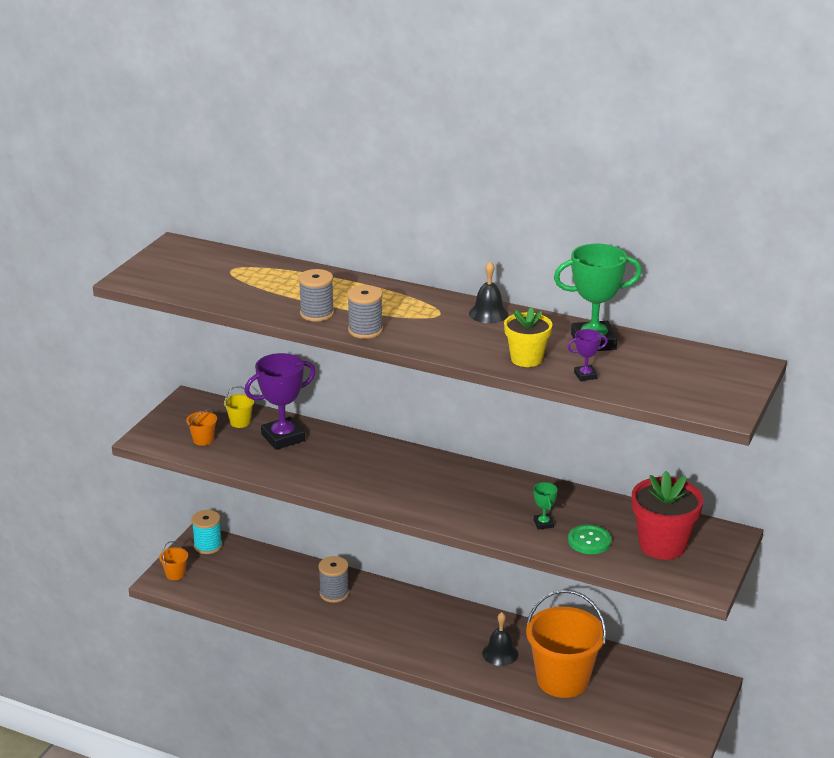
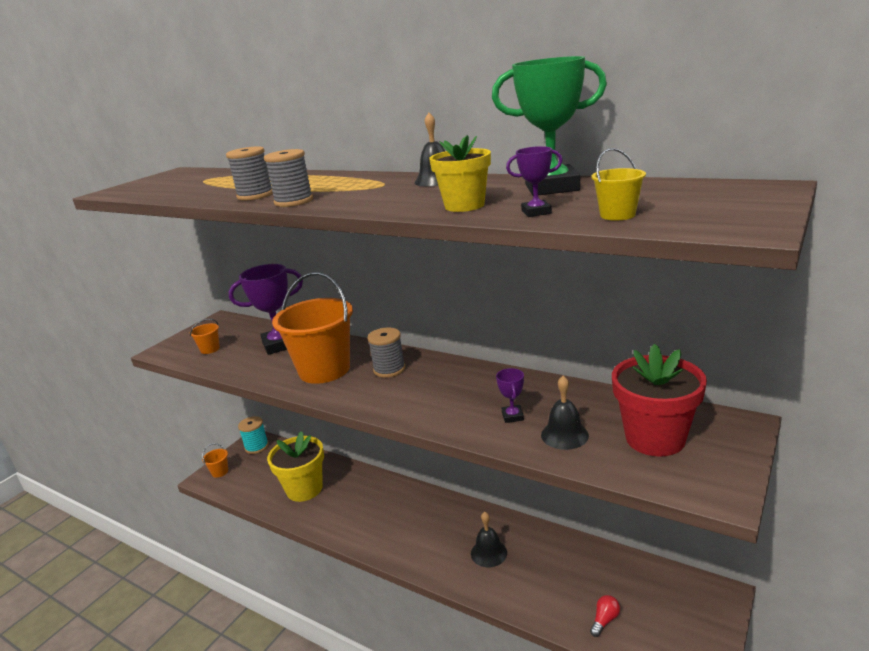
camera: 10 degrees right, 5 degrees down
yellow bucket [224,386,254,428] -> yellow bucket moved to [591,148,646,221]
grey spool [318,556,349,603] -> grey spool moved to [367,328,405,378]
orange bucket [526,590,606,698] -> orange bucket moved to [272,272,353,384]
green trophy [533,482,558,530] -> purple trophy [496,368,524,423]
green button [568,525,612,554] -> black bell [541,376,589,450]
none -> yellow flower pot [267,431,324,502]
none -> red light bulb [590,595,620,637]

